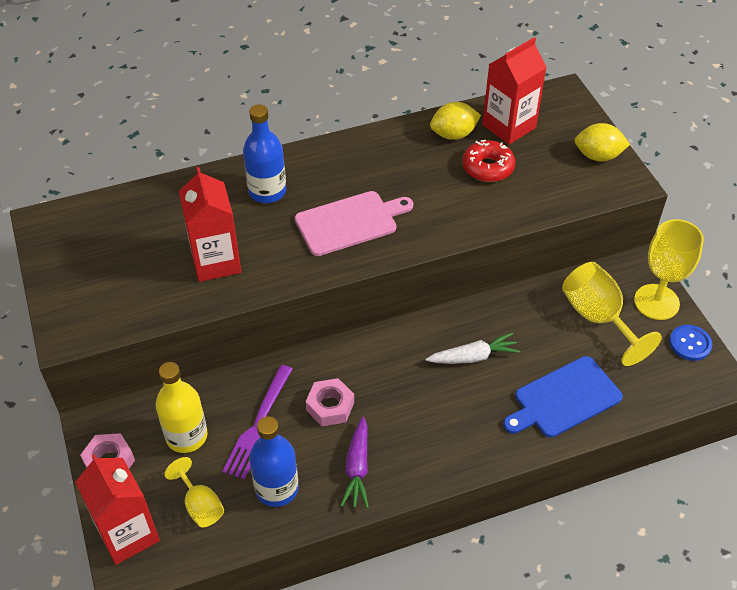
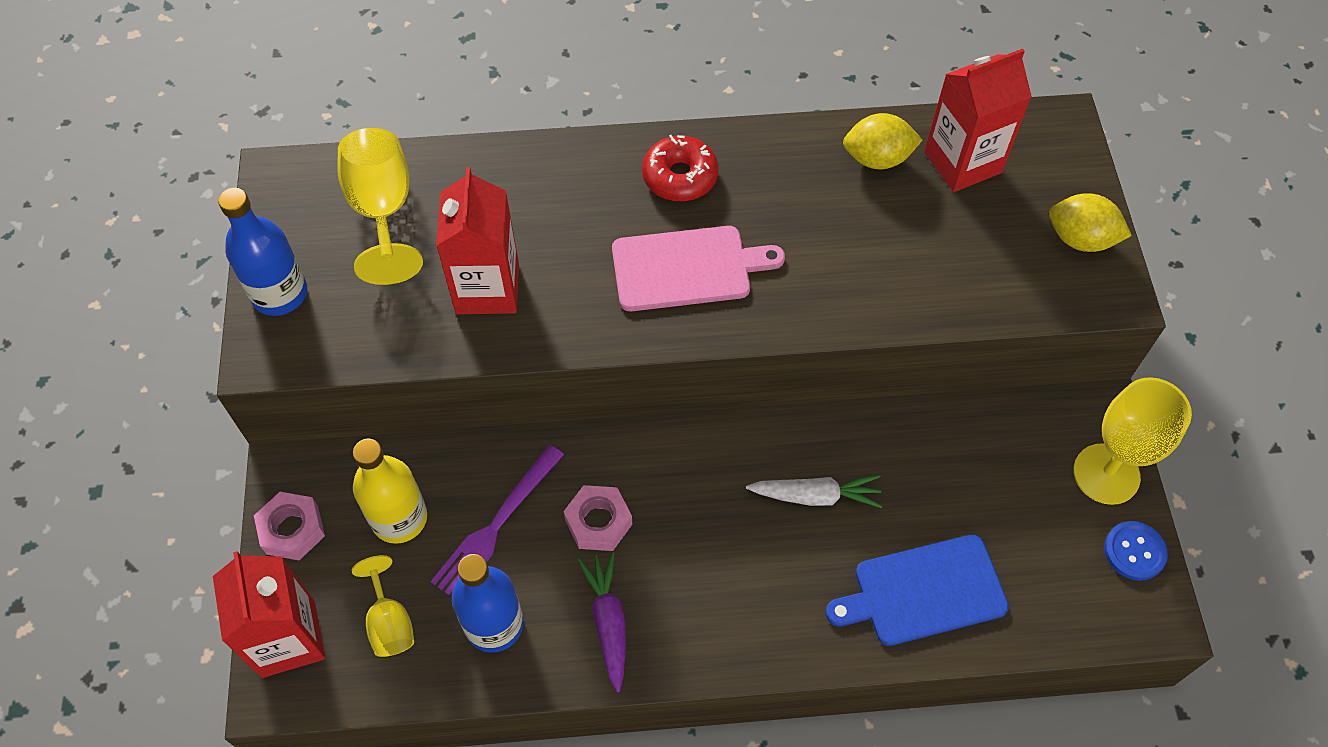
camera: 15 degrees right, 10 degrees up
blue bottle [243,104,286,203] -> blue bottle moved to [218,188,307,316]
purple carrot [340,416,369,508] -> purple carrot turned 150 degrees clockwise [578,552,626,692]
red donut [462,140,515,182] -> red donut moved to [642,135,718,201]
yellow goblet [562,262,662,366] -> yellow goblet moved to [337,128,423,285]

